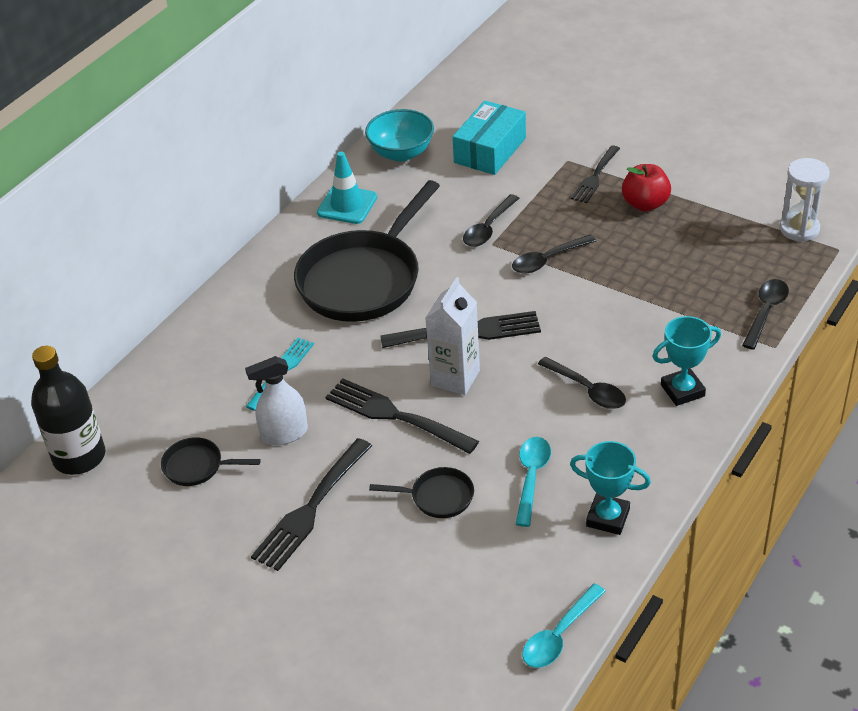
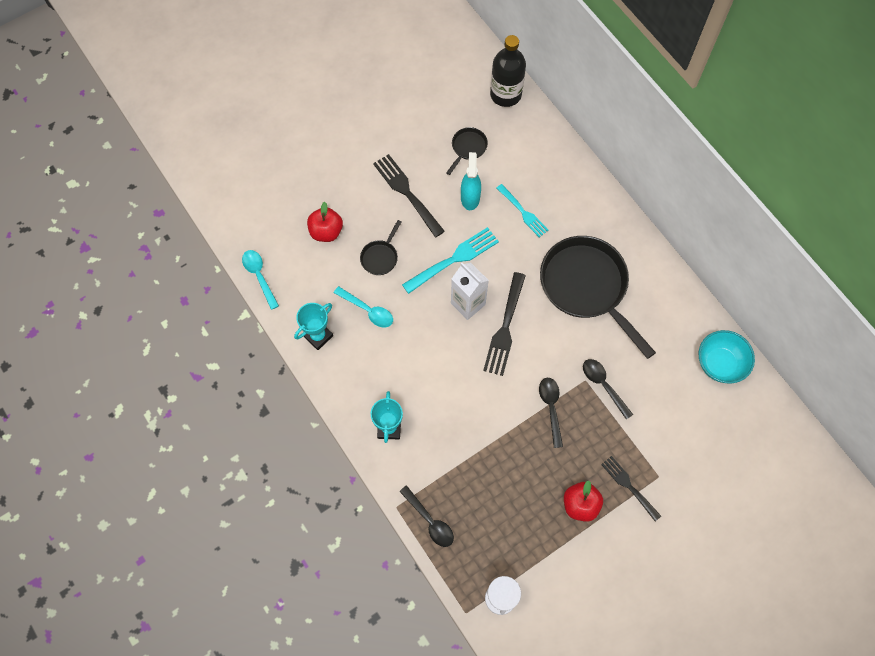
camera: 110 degrees right, 25 degrees up
white spray bottle [245,356,308,445] -> turquoise spray bottle [461,152,481,210]
turquoise traffic cone [317,152,377,224] -> none
black fork [325,378,479,454] -> turquoise fork [402,227,499,294]
turquoise box [452,101,526,175] -> none
black spoon [538,357,626,409] -> none
none -> red apple [307,202,343,242]

